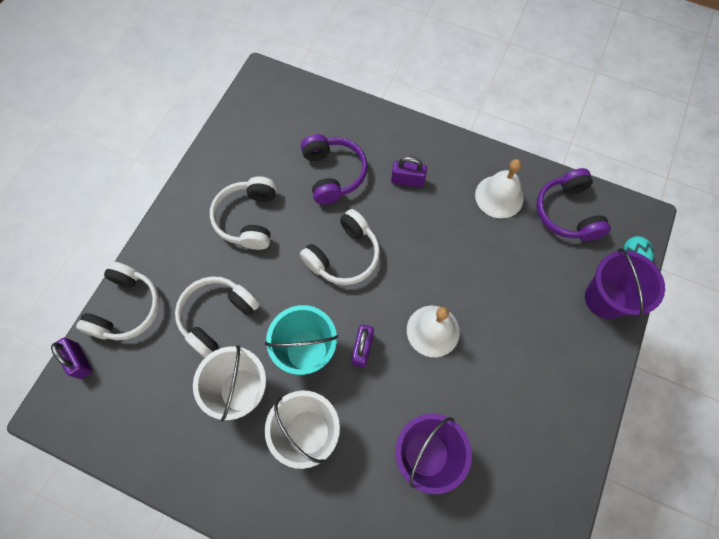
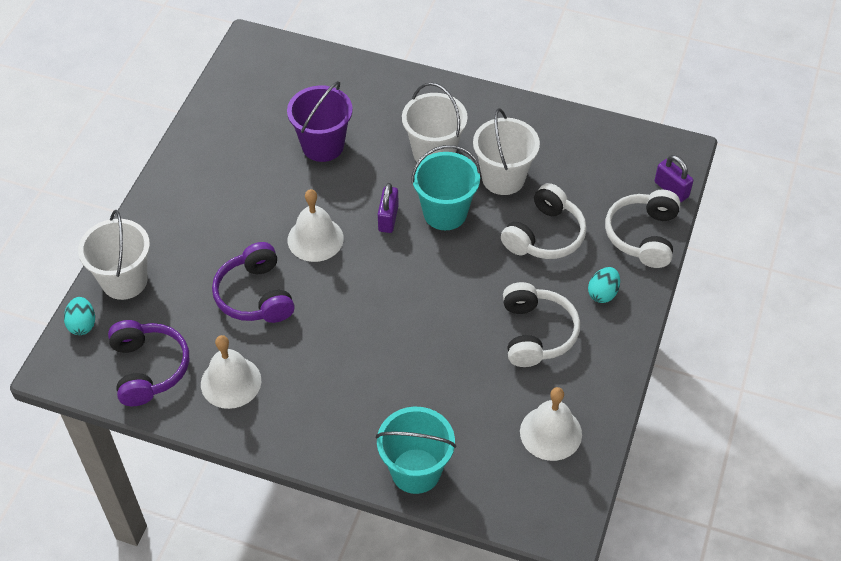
camera: 175 degrees right, 15 degrees down
white headphones [300,209,380,285] -> none
purple headphones [301,134,368,205] -> purple headphones moved to [212,242,295,323]
purple padlock [391,157,427,187] -> none
purple bucket [585,248,665,319] -> white bucket [78,210,150,300]
none -> turquoise bucket [376,407,456,494]
none -> white bell [520,387,582,461]
none -> turquoise egg [588,267,620,303]

